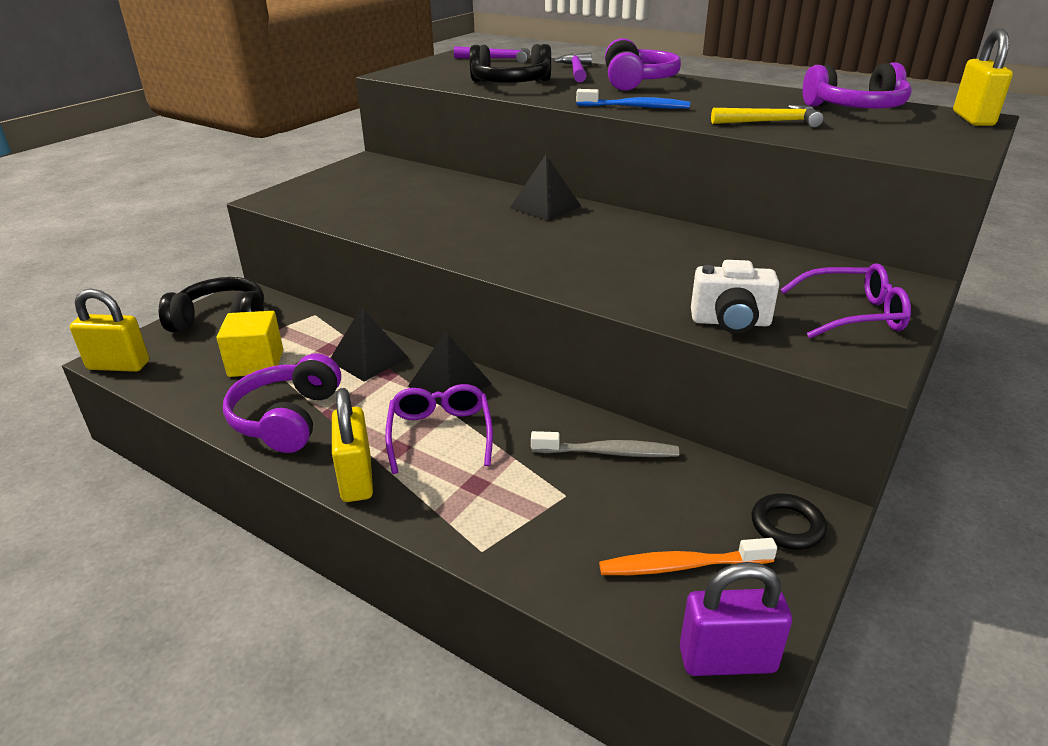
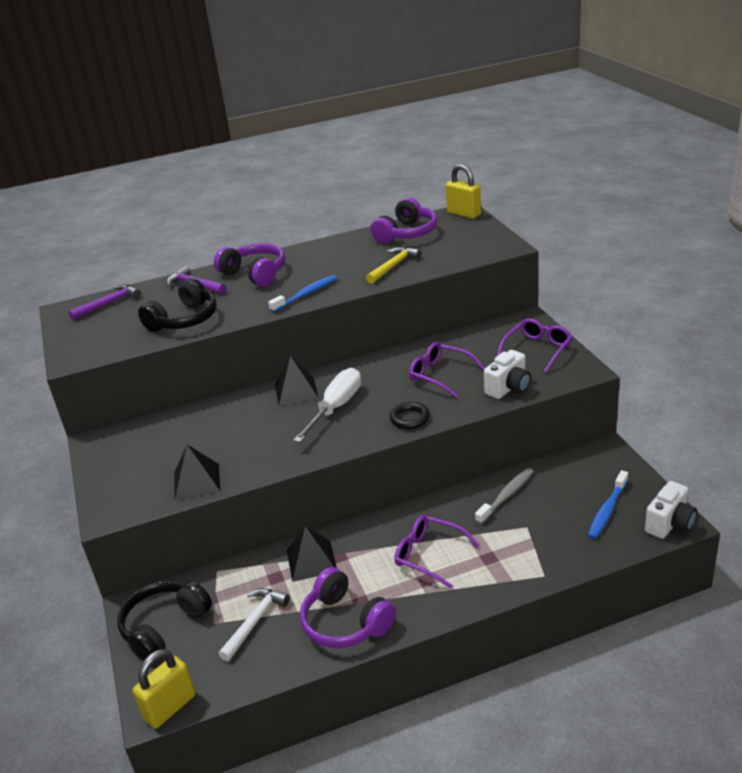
camera: 50 degrees left, 0 degrees up
yellow cube [216,311,283,377] -> white hammer [218,588,290,662]
yellow padlock [332,388,373,502] -> none
black pyramid [408,331,492,406] -> black pyramid moved to [174,445,221,500]
orange toothbrush [599,538,777,575] -> blue toothbrush [588,470,628,539]
purple padlock [680,562,792,676] -> white camera [645,481,697,539]
black ring [751,493,827,550] -> black ring moved to [390,402,430,429]
none -> white screwdriver [293,368,361,443]
none -> purple glasses [409,342,485,398]

